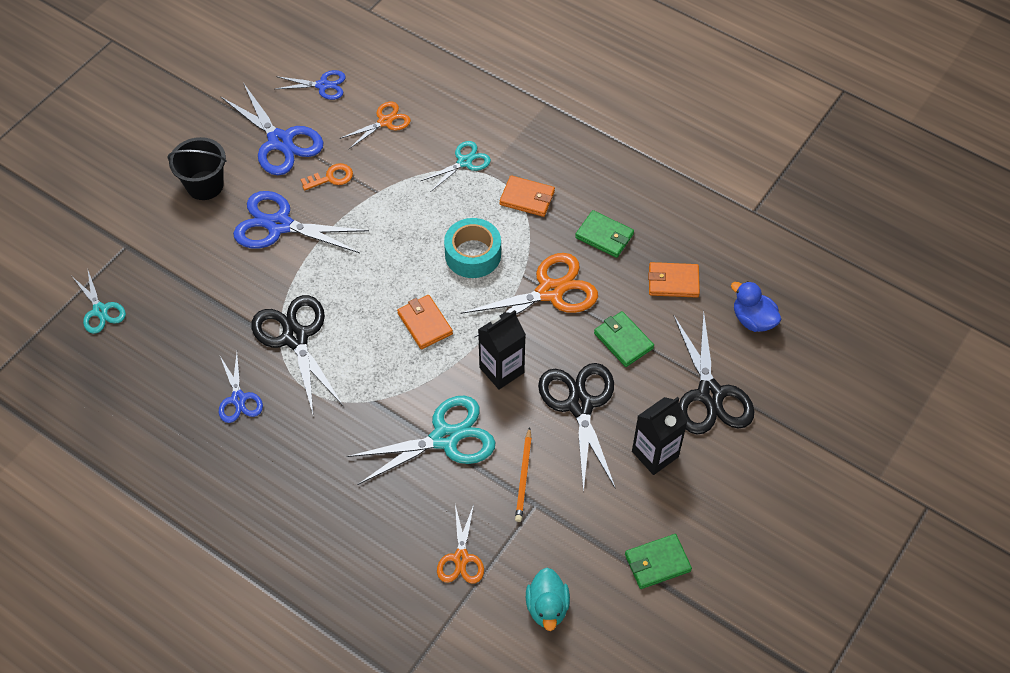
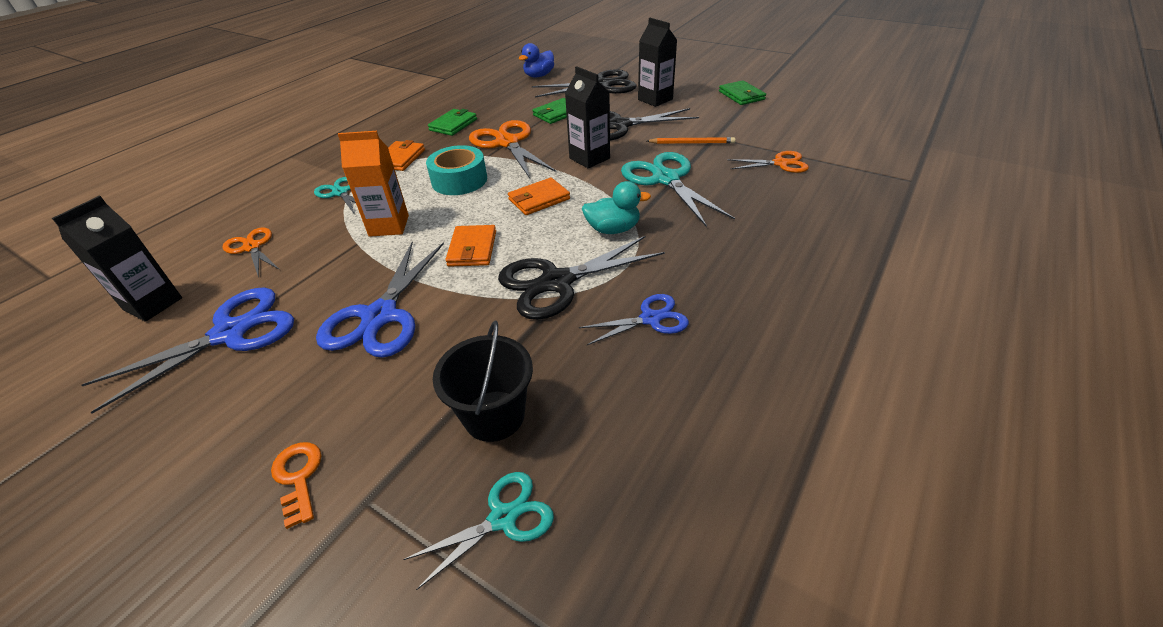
camera: 90 degrees left, 15 degrees down
black bucket [167,137,227,200] -> black bucket moved to [433,320,533,442]
blue scissors [276,70,346,100] -> black carton [52,196,182,322]
orange key [300,163,353,190] -> orange key moved to [271,442,322,529]
turquoise duck [526,568,570,631] -> turquoise duck moved to [582,181,651,234]
orange wallet [648,262,700,298] -> orange wallet moved to [446,225,496,267]
none -> orange carton [338,131,409,237]

